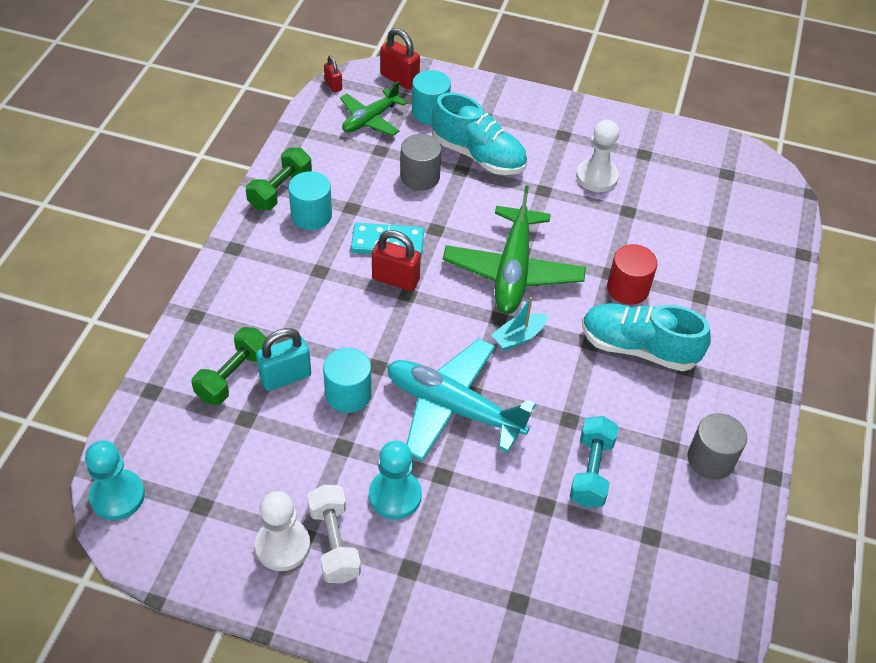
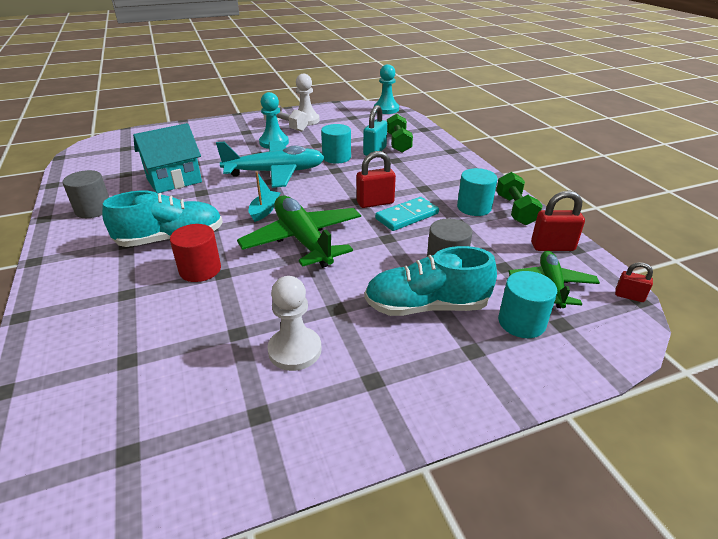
camera: 145 degrees right, 15 degrees down
red padlock [381,28,420,90] -> red padlock moved to [531,190,585,251]
turquoise dumbbell [570,416,619,508] -> turquoise house [133,123,202,194]

